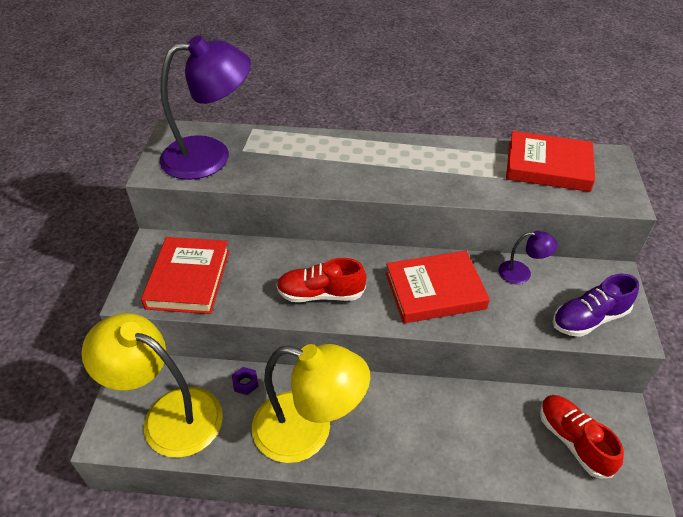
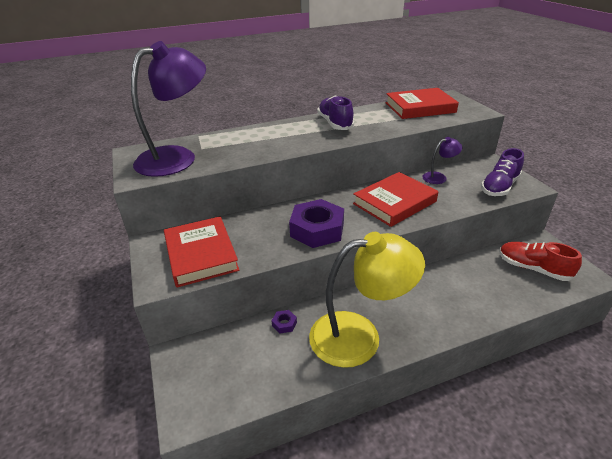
camera: 25 degrees left, 10 degrees down
yellow lamp [82,313,223,458] -> none
red shoe [276,258,366,302] -> purple nut [289,199,344,248]
none -> purple shoe [317,96,354,130]

